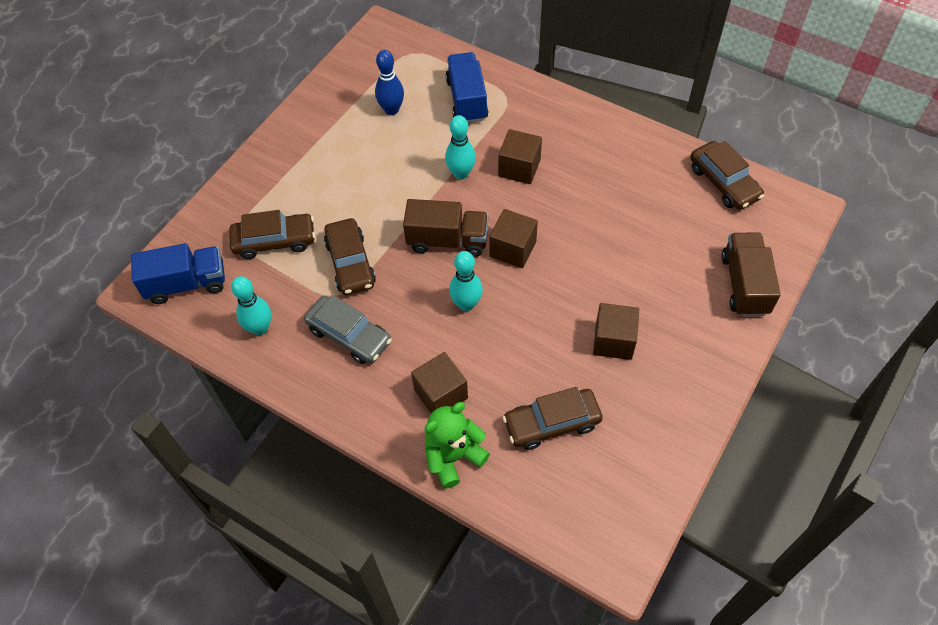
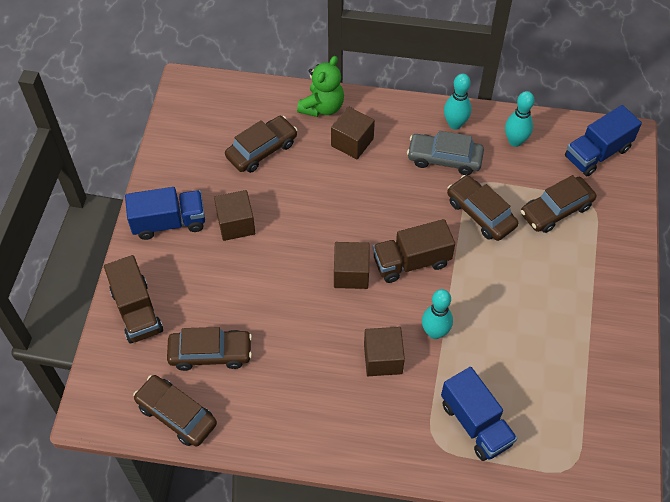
camera: 155 degrees right, 0 degrees up
blue bowling pin [375,50,404,115] -> none
turquoise bowling pin [449,251,483,311] -> turquoise bowling pin moved to [444,74,471,130]
none -> blue truck [125,187,205,240]
none -> brown car [167,327,252,371]

